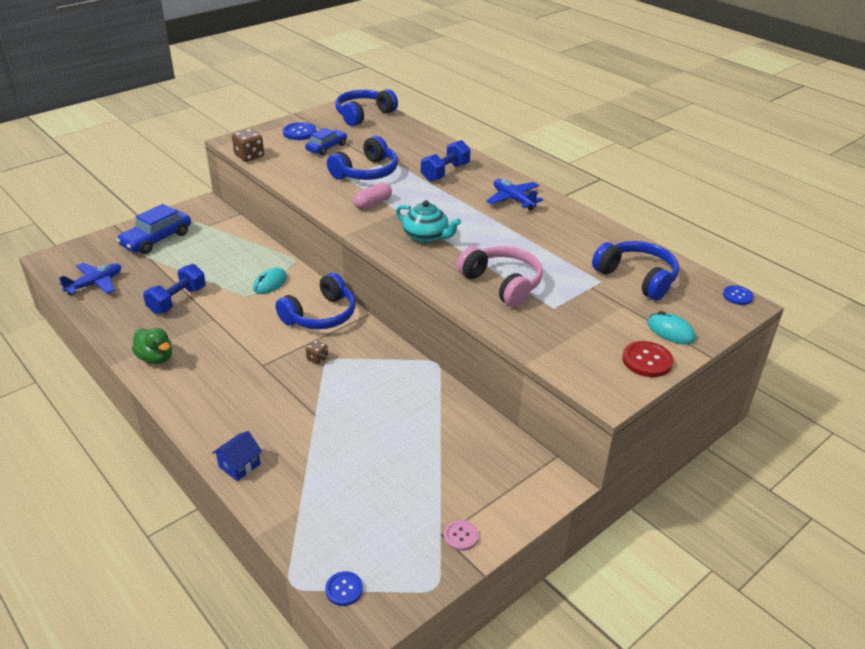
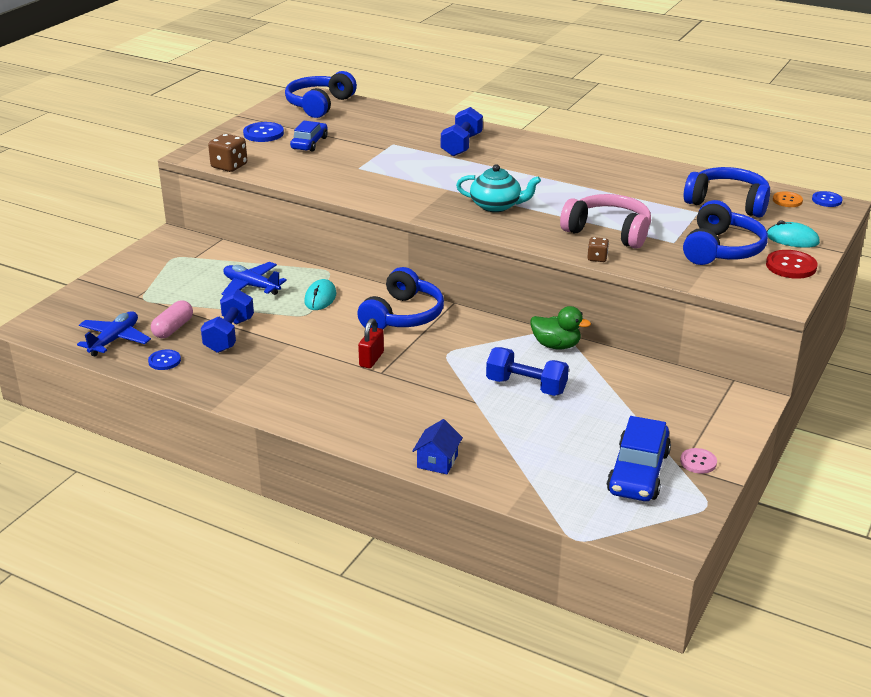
camera: 20 degrees left, 5 degrees down
blue car [116,204,191,254] -> blue car moved to [607,416,671,501]
green duck [132,328,172,364] -> green duck moved to [530,306,591,349]
brown dice [306,340,328,365] -> brown dice moved to [587,237,609,262]
blue button [325,571,363,606] -> blue button moved to [148,350,181,370]
blue headphones [327,136,398,180] -> blue headphones moved to [683,200,768,265]
pink capsule [353,182,392,210] -> pink capsule moved to [151,300,193,338]
blue plane [486,179,543,211] -> blue plane moved to [222,262,287,295]
none -> red padlock [358,318,384,369]
none -> blue dumbbell [486,347,569,396]
none -> orange button [773,191,803,207]

